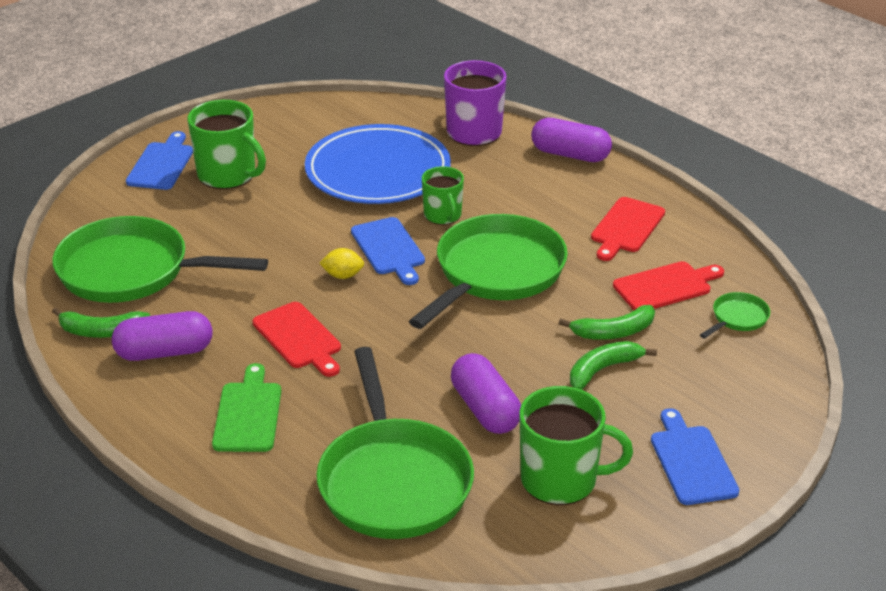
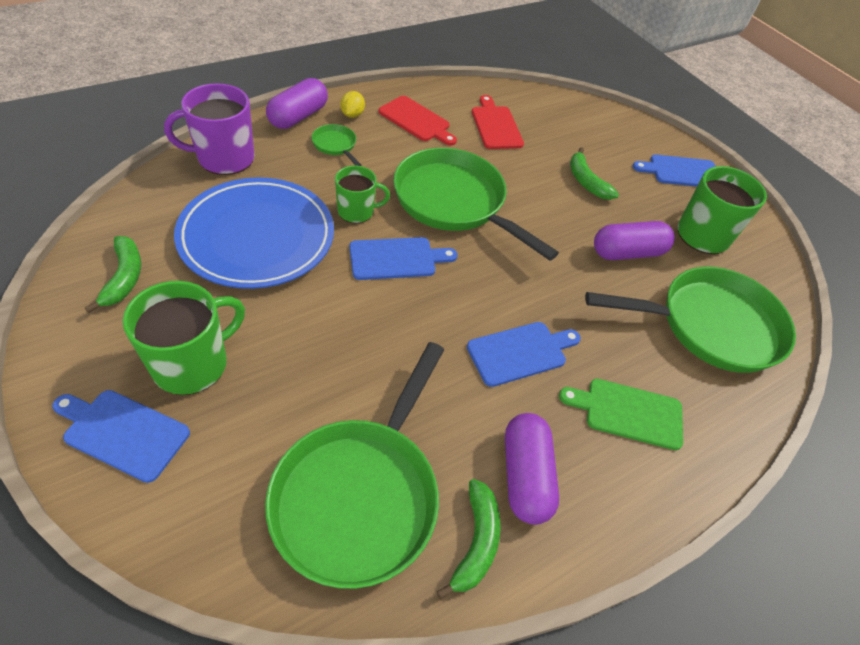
camera: 85 degrees left, 15 degrees up
red cutting board [253,302,341,377] -> blue cutting board [467,322,581,387]
yellow lemon [320,248,364,279] -> yellow lemon moved to [341,91,365,118]
green banana [559,305,655,340] -> green banana moved to [85,236,141,313]
green pan [700,292,770,339] -> green pan moved to [312,124,361,166]

